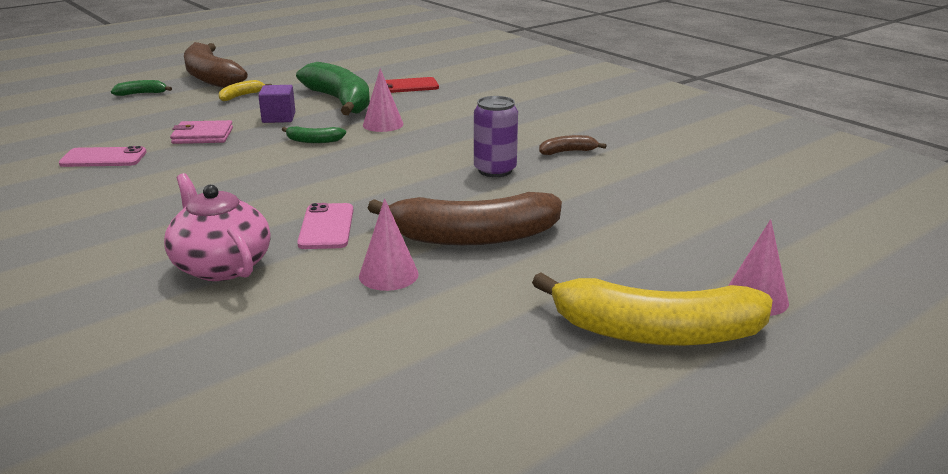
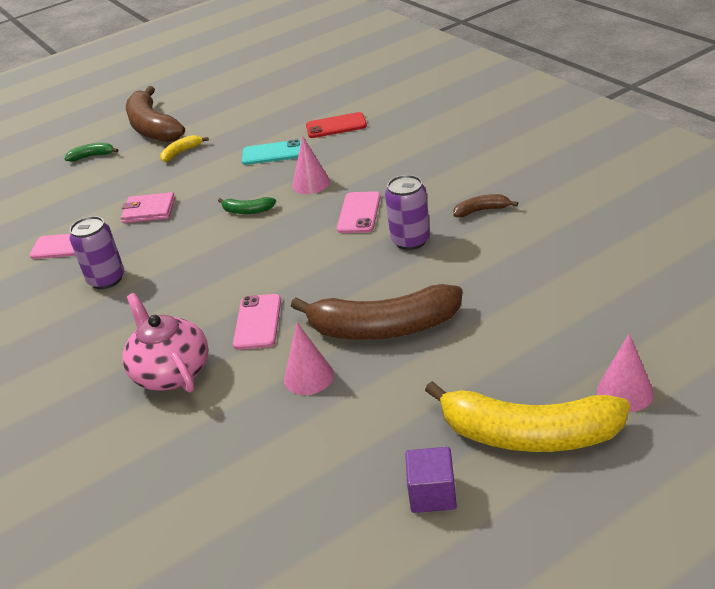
camera: 10 degrees right, 10 degrees up
purple cube [258,85,295,123] -> purple cube moved to [405,447,457,513]
green banana [296,62,370,115] -> turquoise phone [242,139,301,165]
none -> purple can [69,216,124,289]
none -> pink phone [337,191,381,233]

